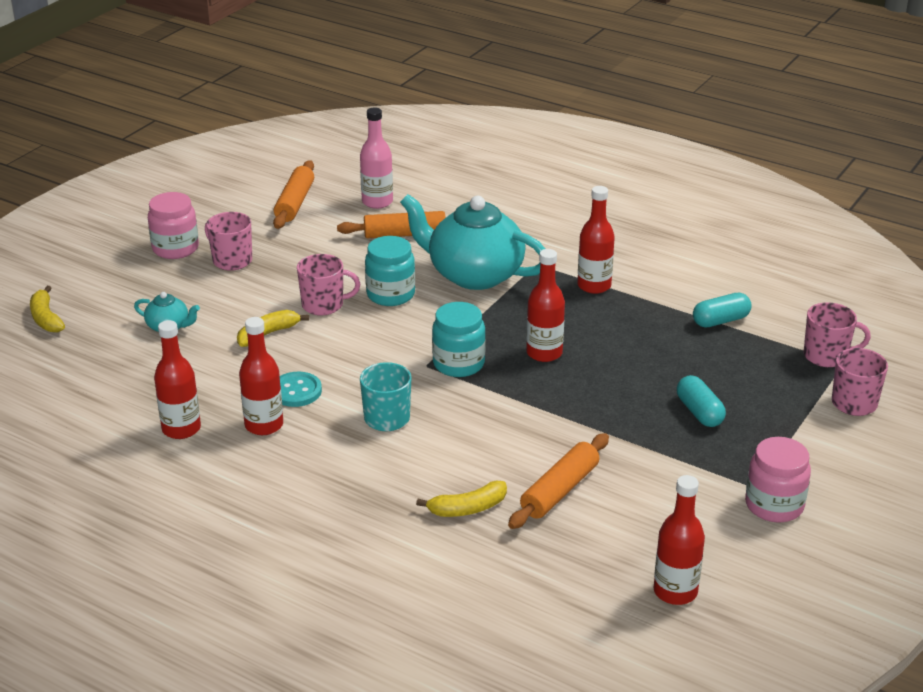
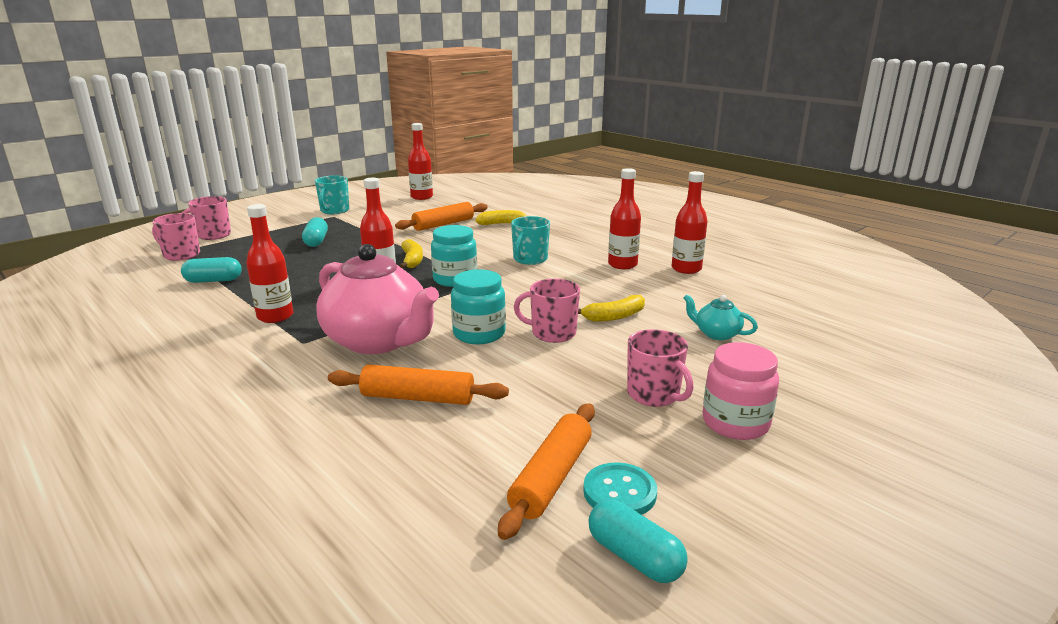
camera: 165 degrees left, 10 degrees down
yellow banana [30,286,65,332] -> yellow banana moved to [399,239,423,269]
turquoise button [280,372,322,407] -> turquoise button moved to [583,462,657,515]
pink bottle [360,108,393,209] -> none
turquoise teapot [400,194,545,290] -> pink teapot [316,244,439,354]
pink jar [745,437,811,522] -> turquoise mug [315,176,349,214]
none -> turquoise capsule [589,500,688,583]

